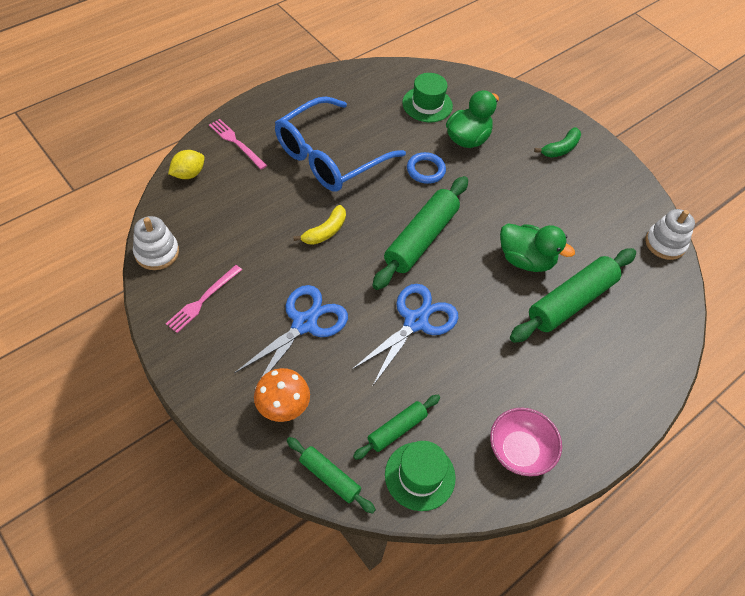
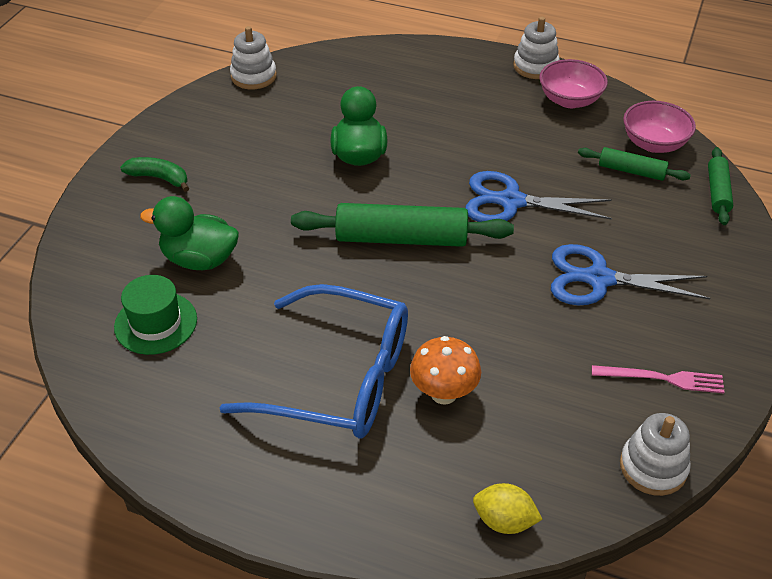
camera: 115 degrees left, 10 degrees down
pink fork [209,119,267,170] -> none
orange mushroom [254,368,310,422] -> orange mushroom moved to [410,336,481,405]
yellow banana [293,205,346,245] -> none
green hat [385,441,456,511] -> pink bowl [623,101,696,153]
blue ring [407,152,446,184] -> none
green rolling pin [510,248,636,343] -> none
none -> white stacking toy [513,17,560,79]

